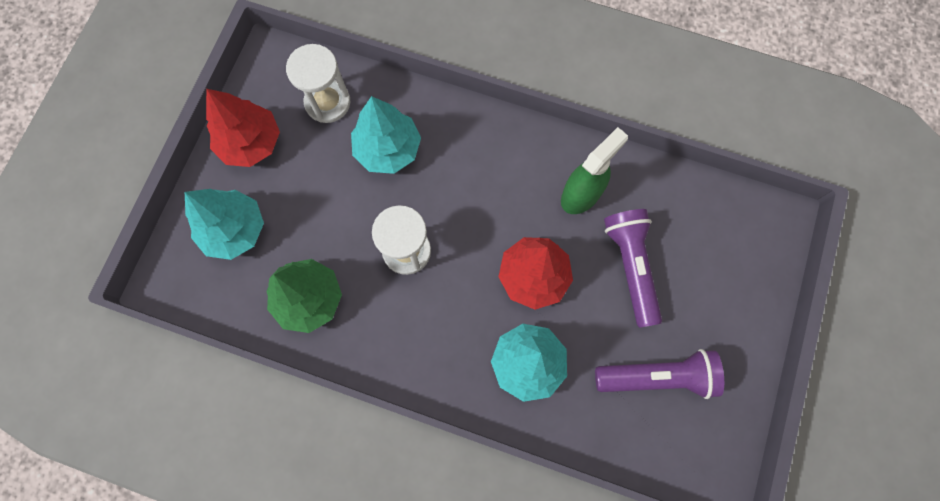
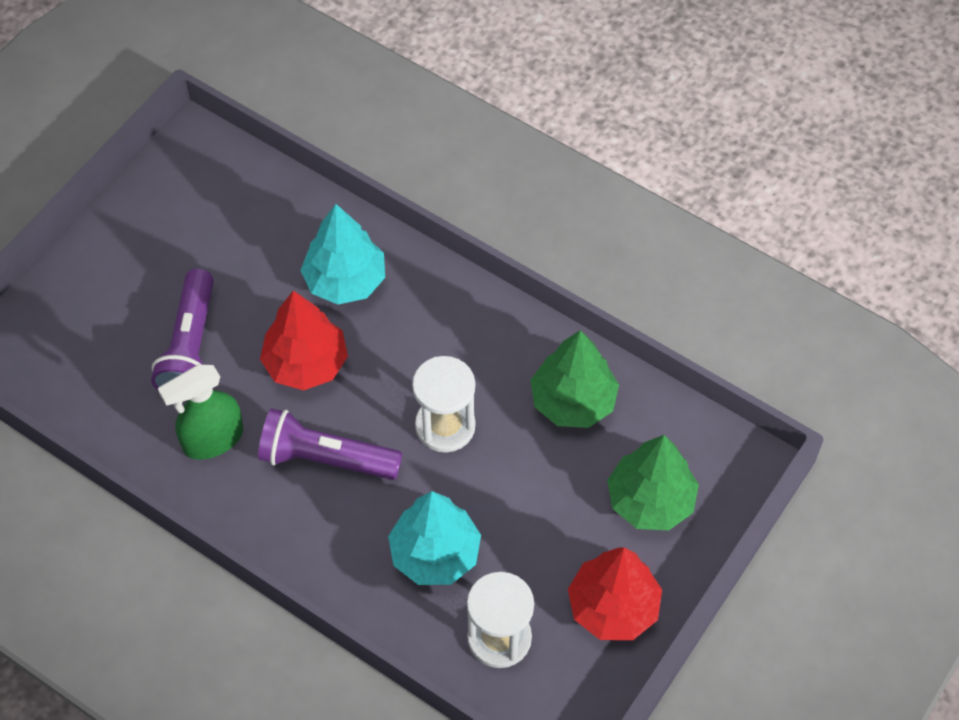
camera: 165 degrees left, 15 degrees down
turquoise tree [185,189,264,260] -> green tree [607,435,699,530]
purple flashlight [595,349,724,399] -> purple flashlight moved to [258,408,403,480]

